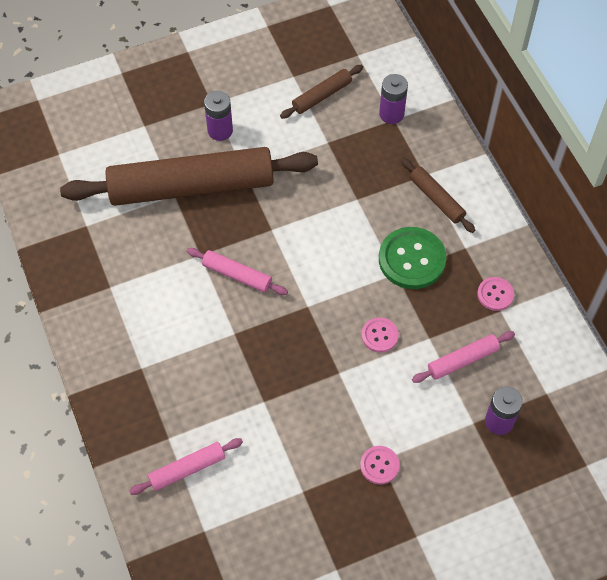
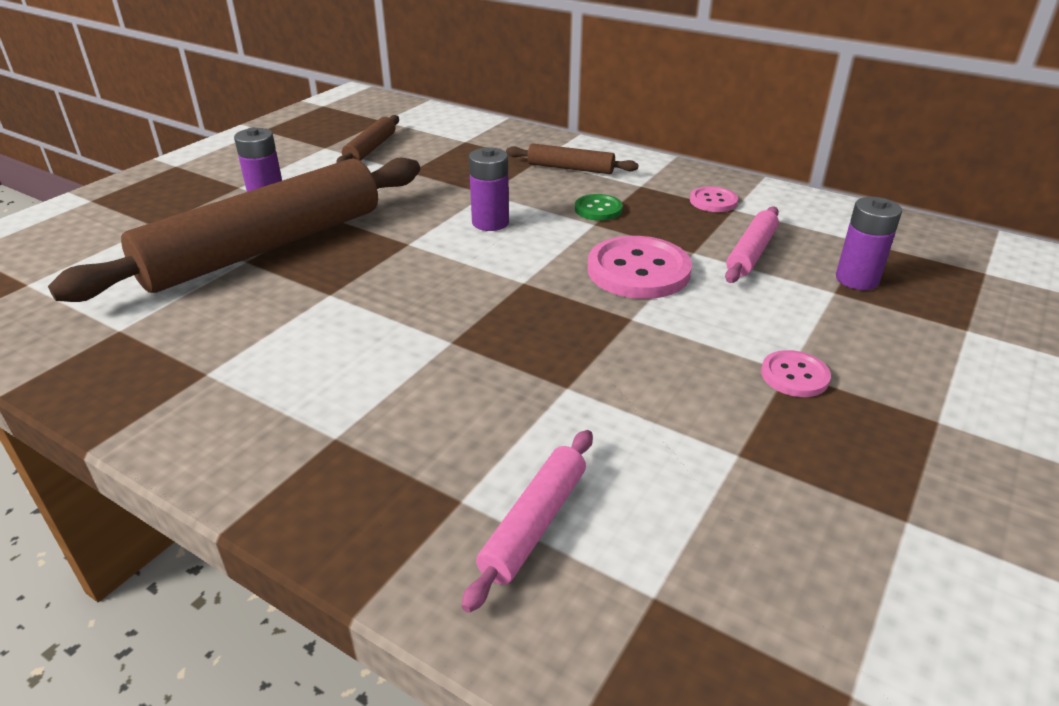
camera: 35 degrees left, 25 degrees down
pink rolling pin [187,248,288,295] -> none
pink button [362,317,399,353] -> pink button [588,236,692,299], size x1.88
purple battery [379,74,408,124] -> purple battery moved to [469,147,509,231]
green button [379,227,446,289] -> green button [575,194,623,221], size x0.53

